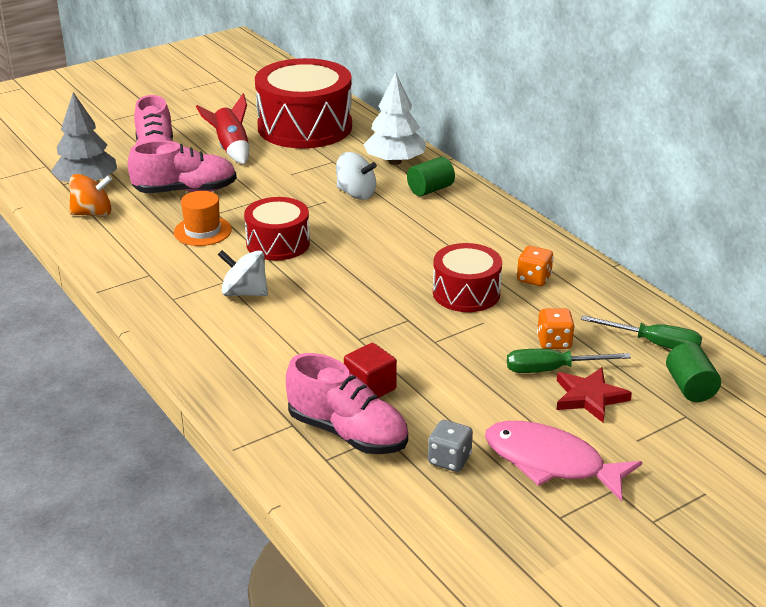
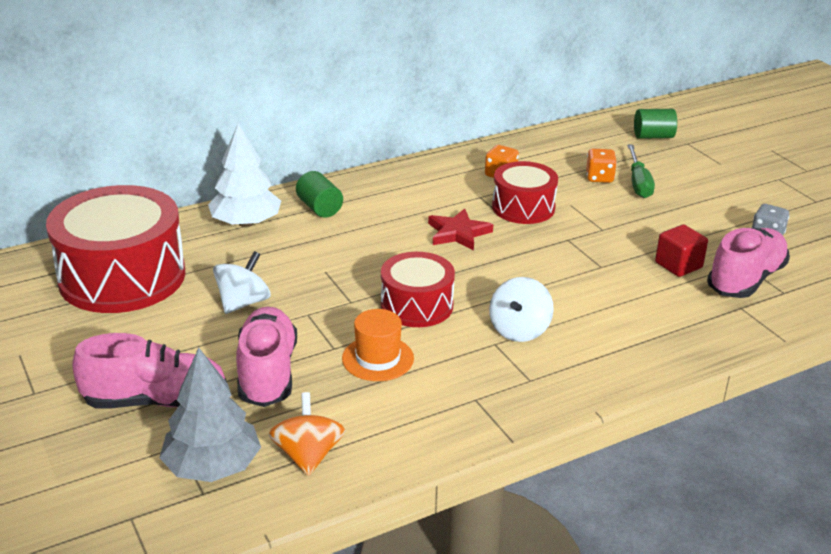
camera: 85 degrees left, 0 degrees up
red rocket [196,94,249,164] -> none
white spinning top [336,152,377,200] -> white spinning top moved to [213,251,271,314]
pink fish [485,421,642,501] -> none
red star [557,367,632,422] -> red star moved to [428,208,493,251]
green screwdriver [581,315,702,349] -> none

